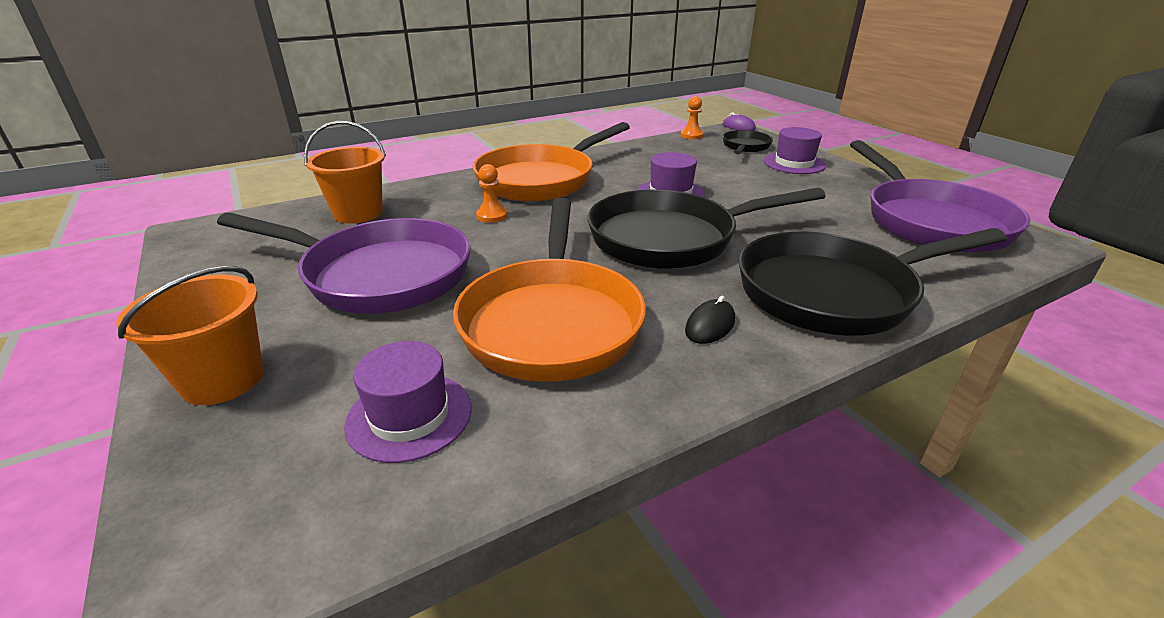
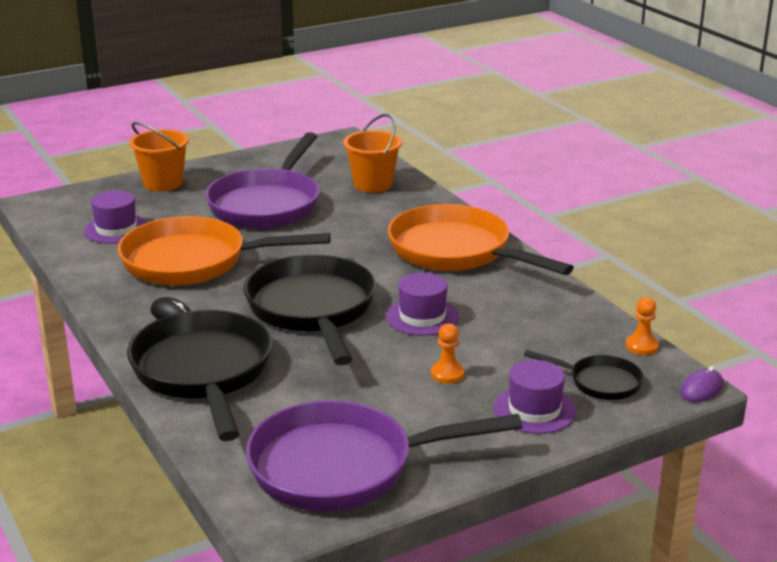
camera: 90 degrees right, 5 degrees down
orange pawn [476,164,508,223] -> orange pawn moved to [431,324,464,384]

